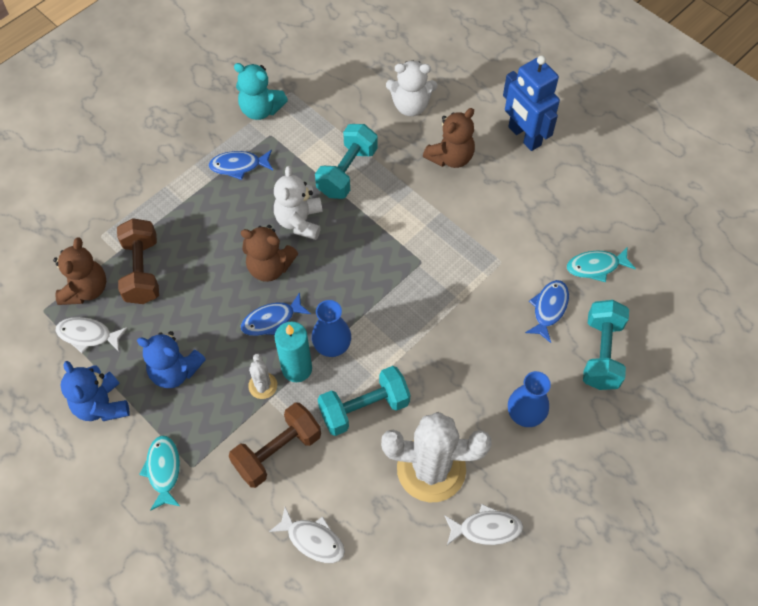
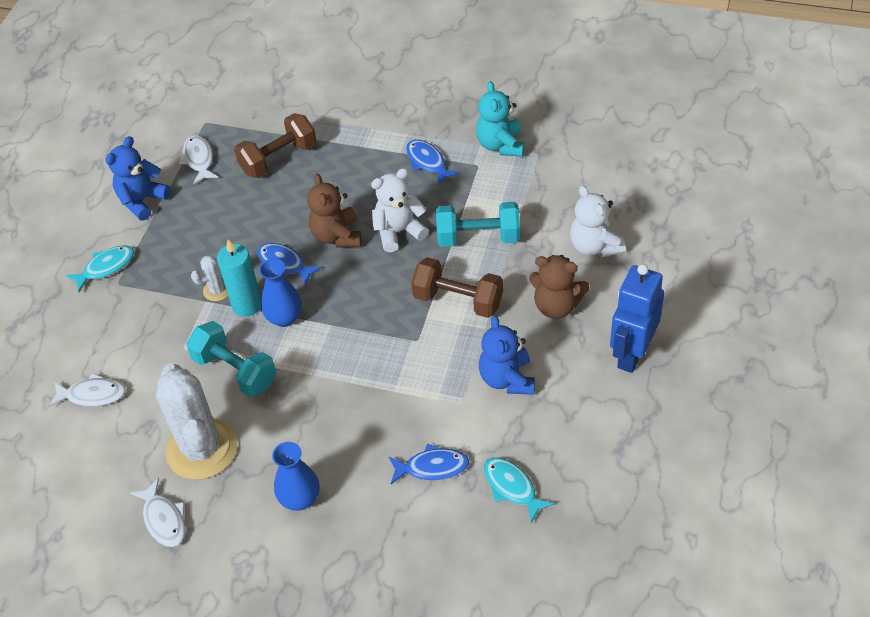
camera: 65 degrees right, 10 degrees down
brown teddy bear [53,237,106,305] -> none
blue teddy bear [137,331,206,388] -> blue teddy bear moved to [479,316,535,395]
brown dumbbell [229,402,321,488] -> brown dumbbell moved to [411,257,503,318]
white fish [269,507,345,563] -> white fish turned 90 degrees counterclockwise [49,373,126,407]
turquoise dumbbell [583,300,629,390] -> none

